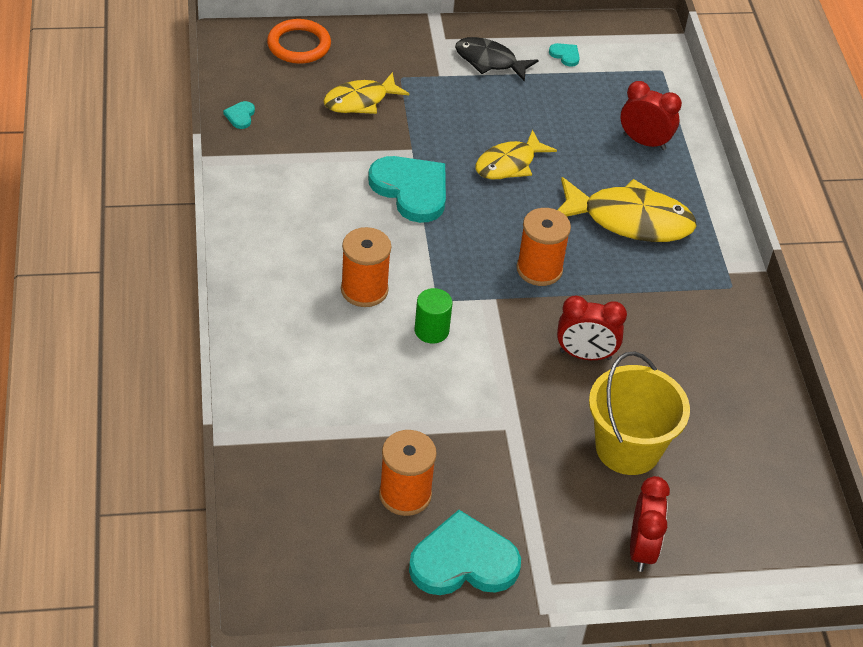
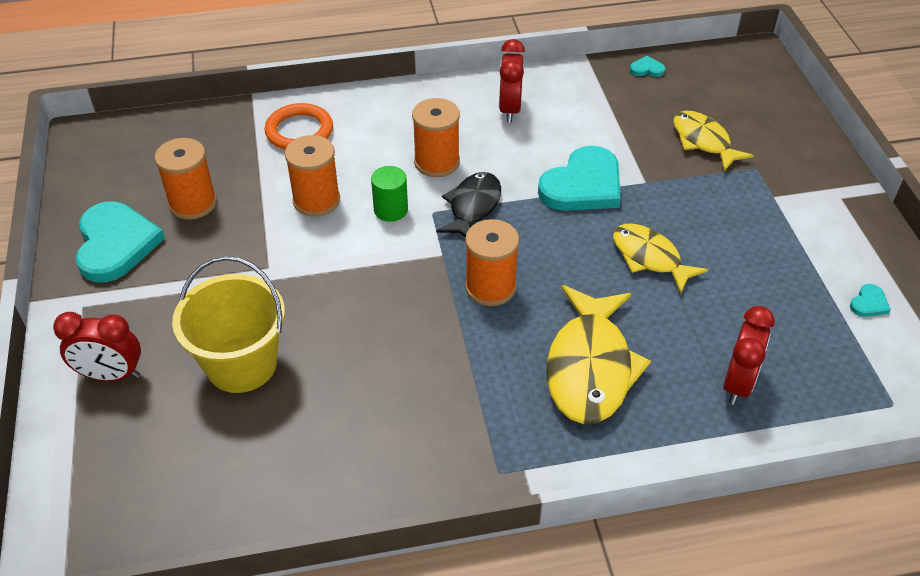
camera: 90 degrees right, 0 degrees up
orange ring [267,19,331,64] -> orange ring moved to [264,103,333,150]
black fish [455,37,538,82] -> black fish moved to [436,172,501,237]
red clock [557,296,627,360] -> red clock moved to [499,39,525,122]
none -> orange spool [285,135,340,217]

